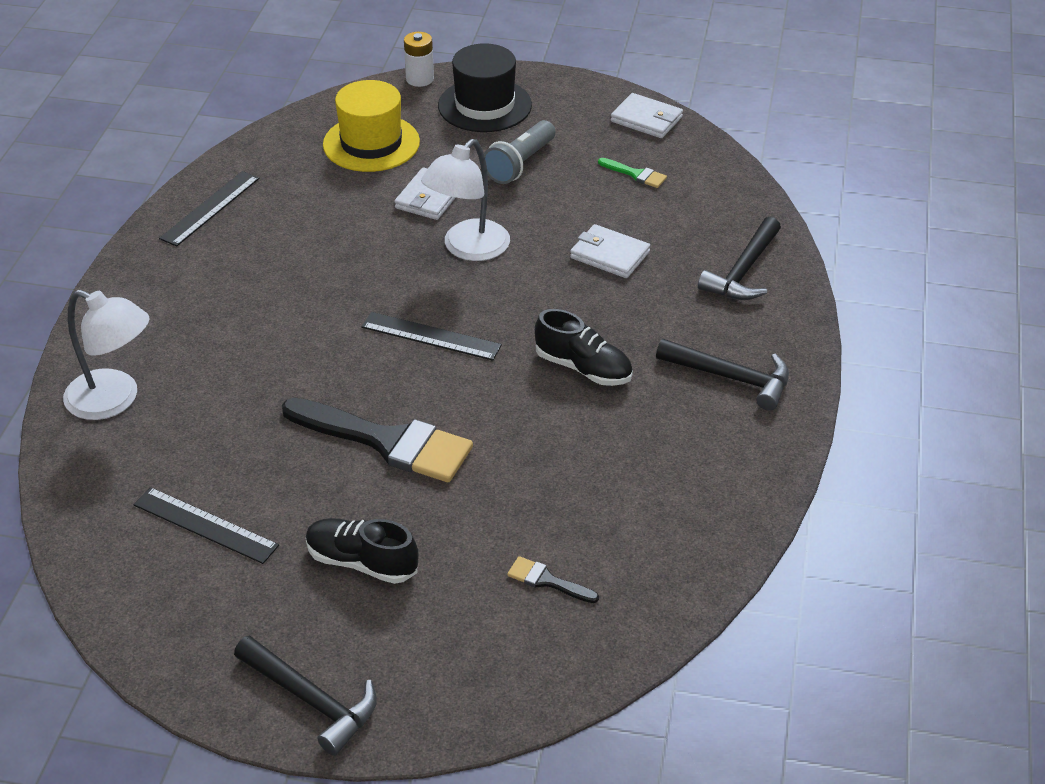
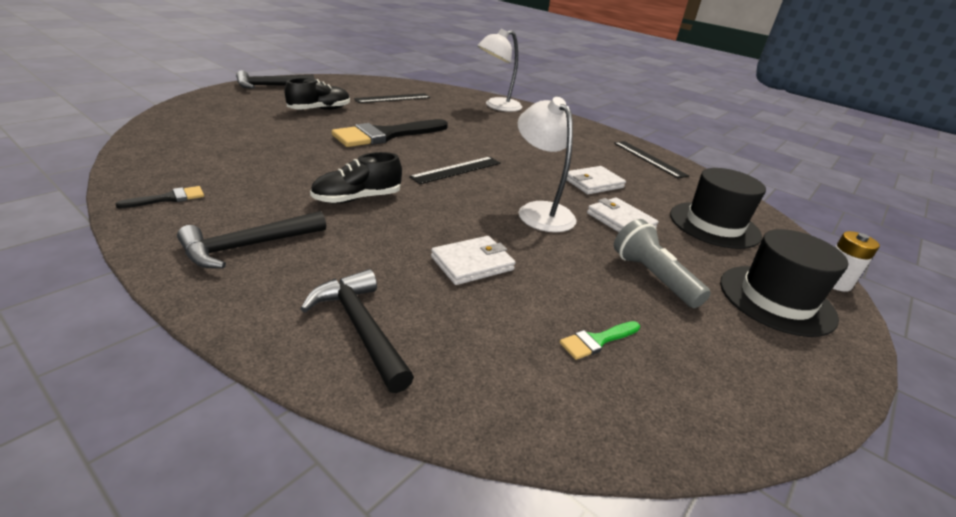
camera: 115 degrees right, 10 degrees down
yellow hat [323,80,420,172] -> black hat [670,168,766,249]
black brush [507,556,599,603] -> black brush moved to [115,186,204,209]
white wallet [611,93,683,138] -> white wallet moved to [567,166,626,194]

